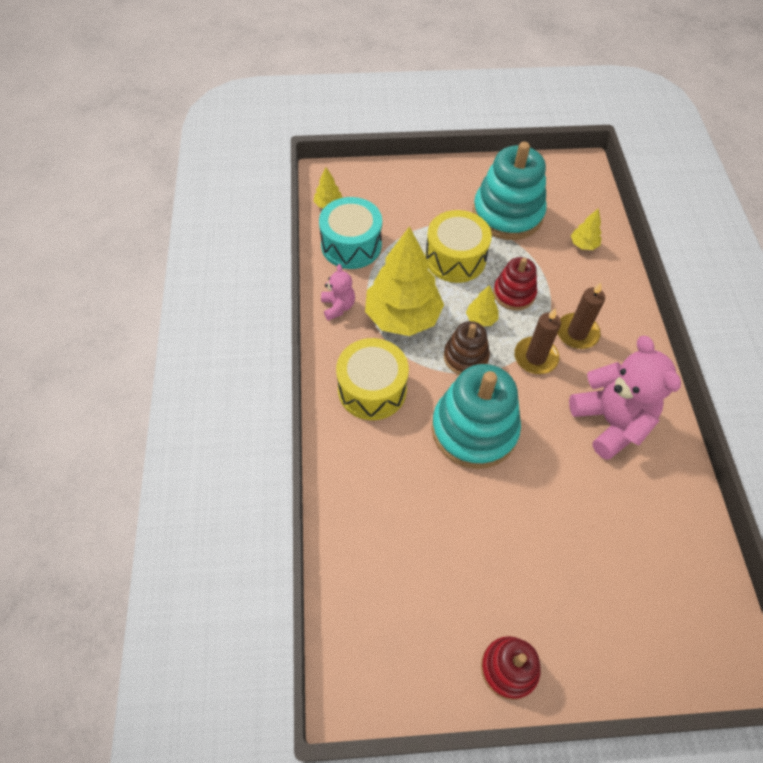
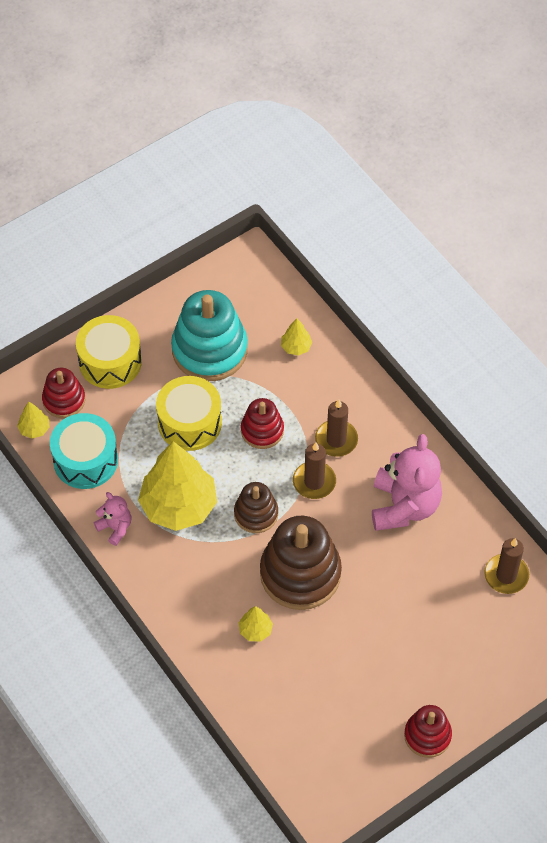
camera: 30 degrees left, 0 degrees up
yellow drum [336,338,409,420] -> yellow drum moved to [76,315,142,389]
turquoise stacking toy [432,364,521,469] -> brown stacking toy [260,516,342,610]
yellow tree [466,285,499,327] -> yellow tree moved to [239,606,273,642]
pink teddy bear [569,336,681,460] -> pink teddy bear turned 60 degrees clockwise [372,434,442,531]
none -> red stacking toy [42,368,85,418]
none -> brown candle [484,538,529,594]

